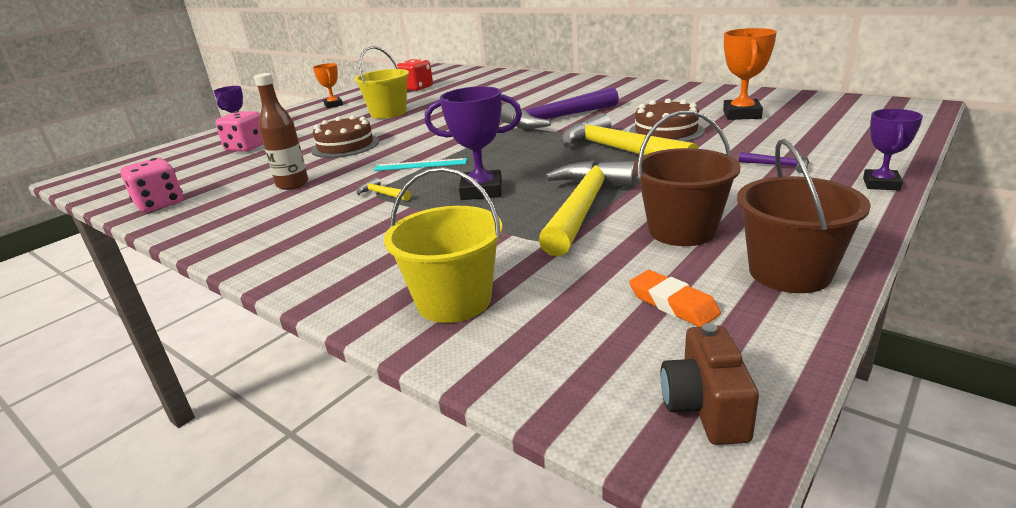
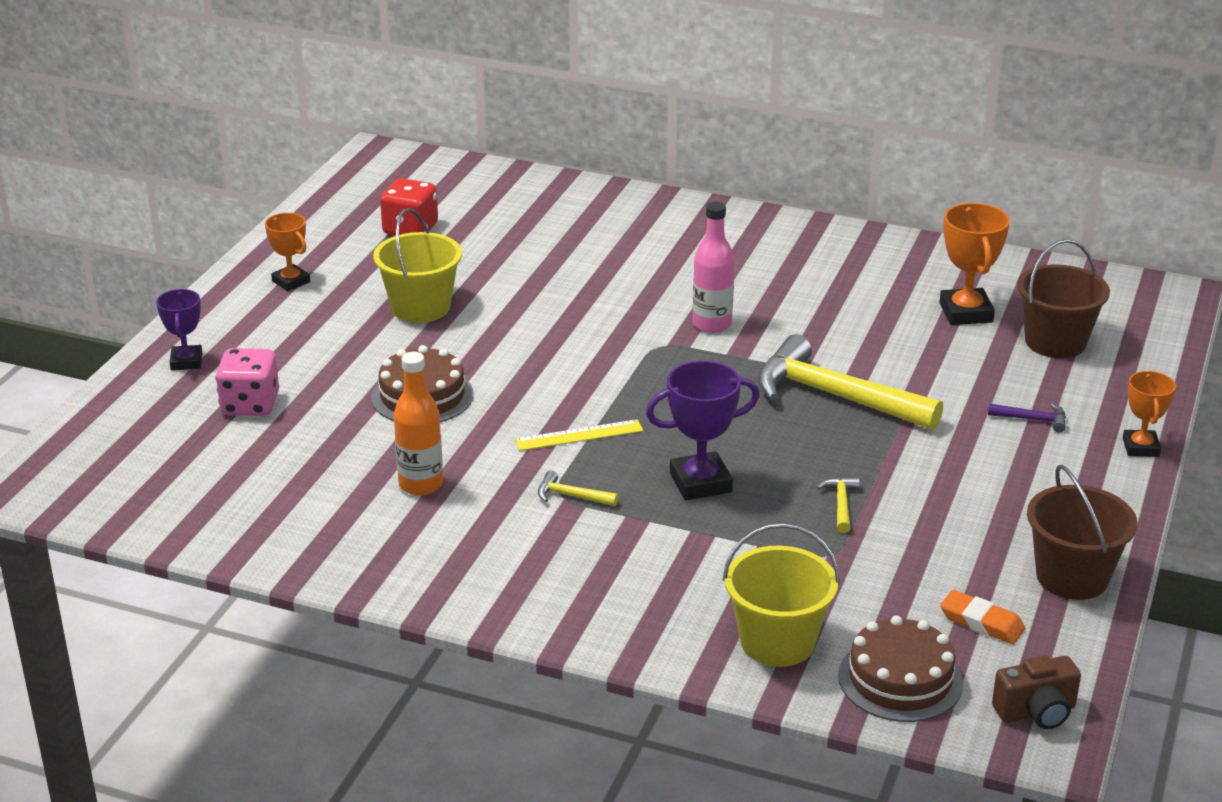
camera: 20 degrees left, 5 degrees up
pink dice [120,158,183,213] -> none
brown bottle [254,73,308,190] -> orange bottle [394,352,443,495]
turquoise ruler [374,158,467,171] -> yellow ruler [515,419,643,451]
purple hammer [500,87,619,129] -> pink bottle [693,202,734,333]
yellow hammer [538,160,637,256] -> yellow hammer [817,477,860,533], size x0.40
brown cake [629,98,705,142] -> brown cake moved to [838,615,963,722]
brown bucket [634,111,741,246] -> brown bucket moved to [1017,239,1110,358]
brown camera [661,323,759,445] -> brown camera turned 90 degrees counterclockwise [992,655,1081,729]
purple trophy [863,109,923,191] -> orange trophy [1123,371,1176,457]

